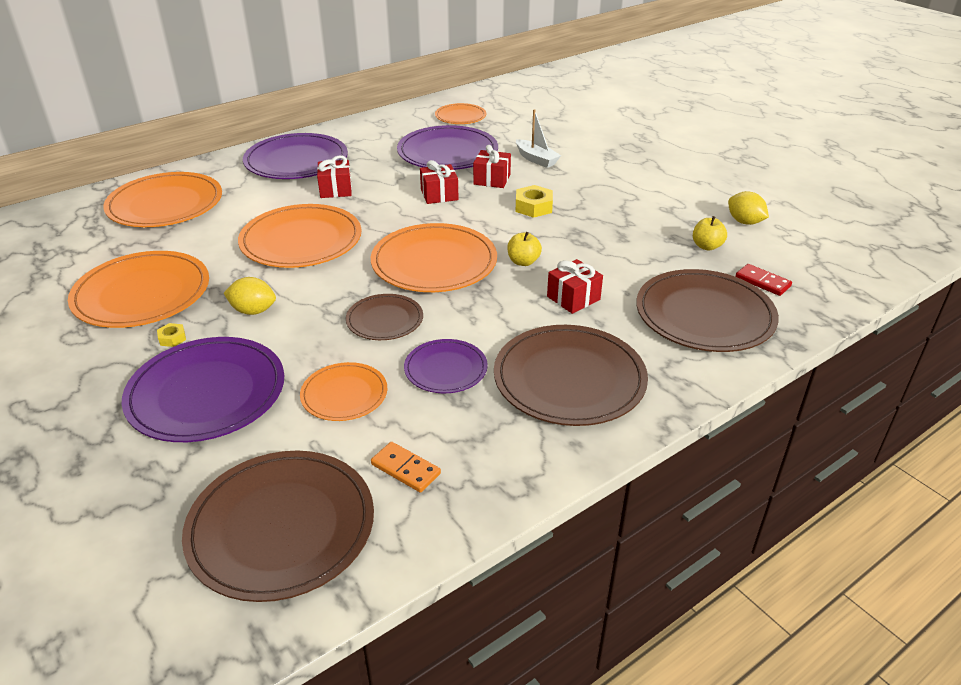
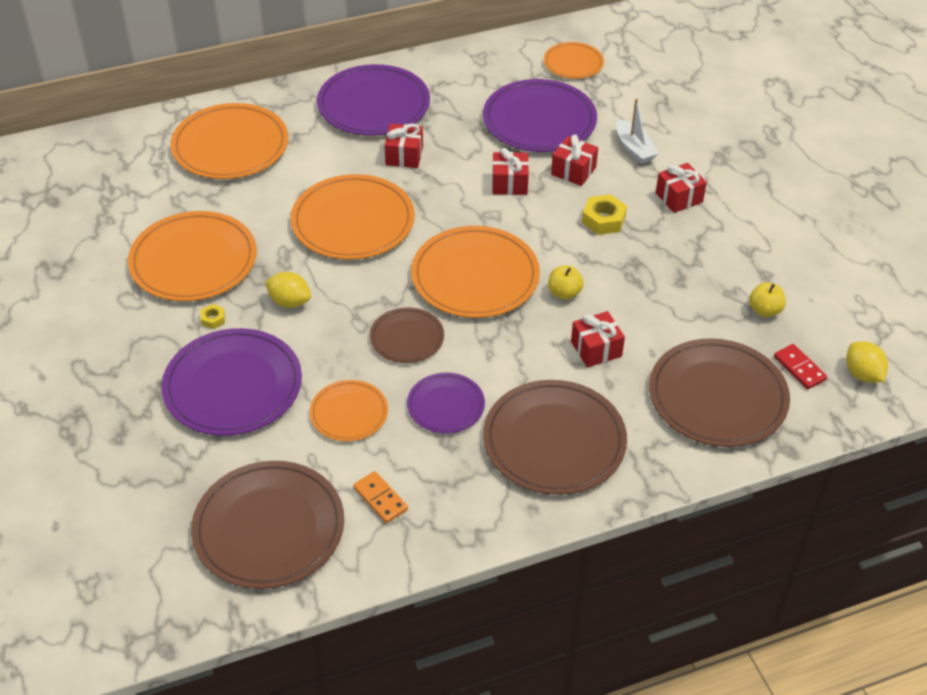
camera: 15 degrees right, 10 degrees up
yellow lemon [728,191,769,225] -> yellow lemon moved to [846,342,888,383]
none -> red gift [656,163,707,213]

